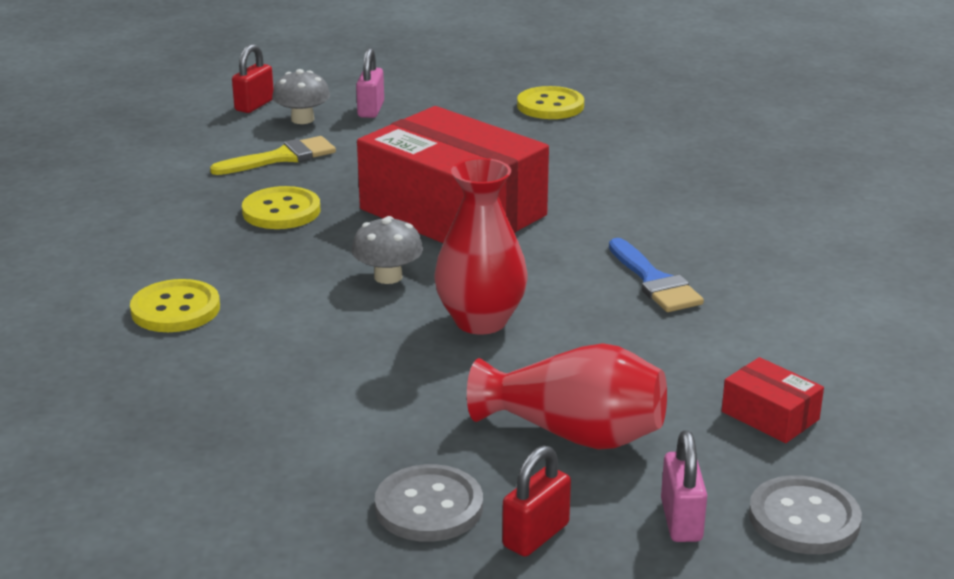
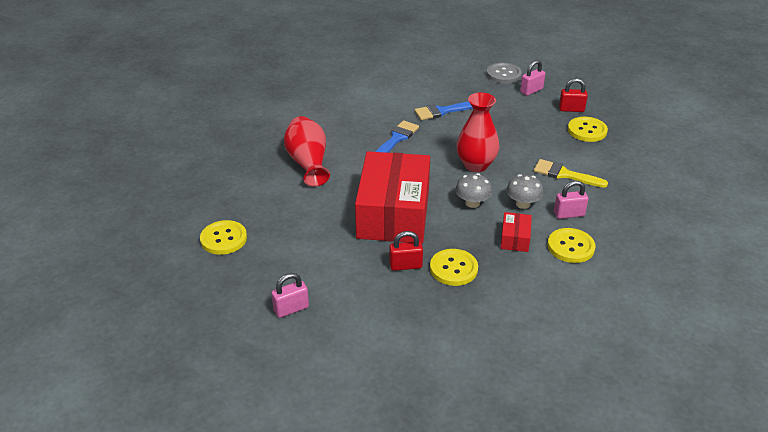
camera: 125 degrees left, 10 degrees up
yellow brush [210,136,336,175] -> yellow brush moved to [534,159,608,188]
red padlock [232,44,274,113] -> red padlock moved to [389,231,423,271]
grey mushroom [272,69,330,124] -> grey mushroom moved to [506,174,544,209]
grey button [375,464,483,542] -> yellow button [568,117,608,142]
red vase [467,343,667,450] -> red vase moved to [284,116,330,187]
red box [722,357,824,443] -> red box moved to [500,212,532,252]
none -> blue brush [414,101,473,120]
none -> pink padlock [554,181,588,219]

